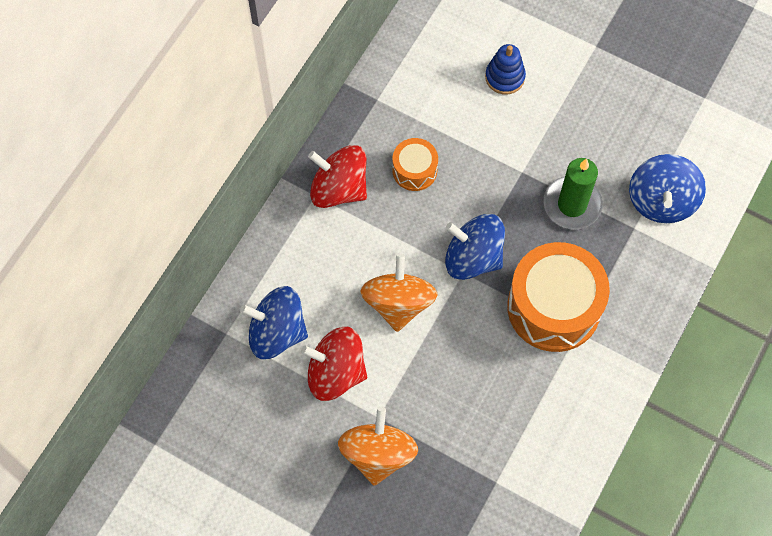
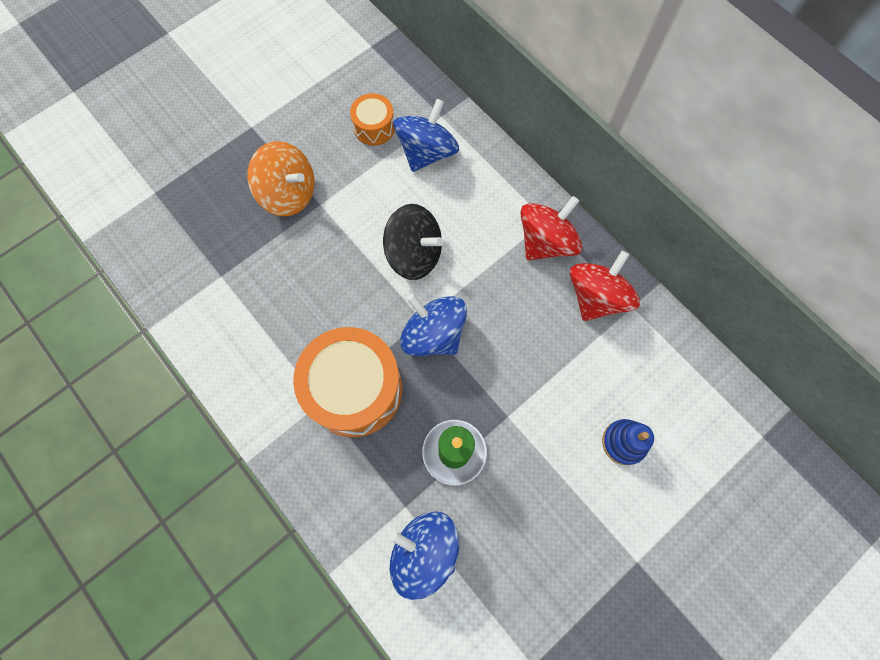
camera: 110 degrees right, 5 degrees up
red spinning top [301,327,367,401] -> red spinning top moved to [570,251,640,321]
orange spinning top [360,254,438,332] -> black spinning top [383,204,443,280]
orange drum [392,138,438,191] -> orange drum moved to [350,93,395,146]
blue spinning top [445,214,505,280] -> blue spinning top turned 90 degrees counterclockwise [400,294,467,356]

